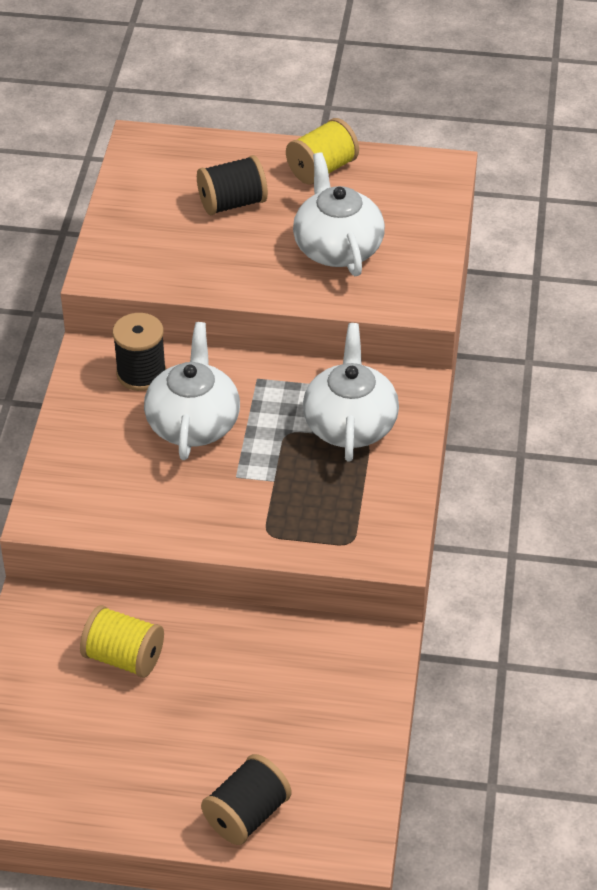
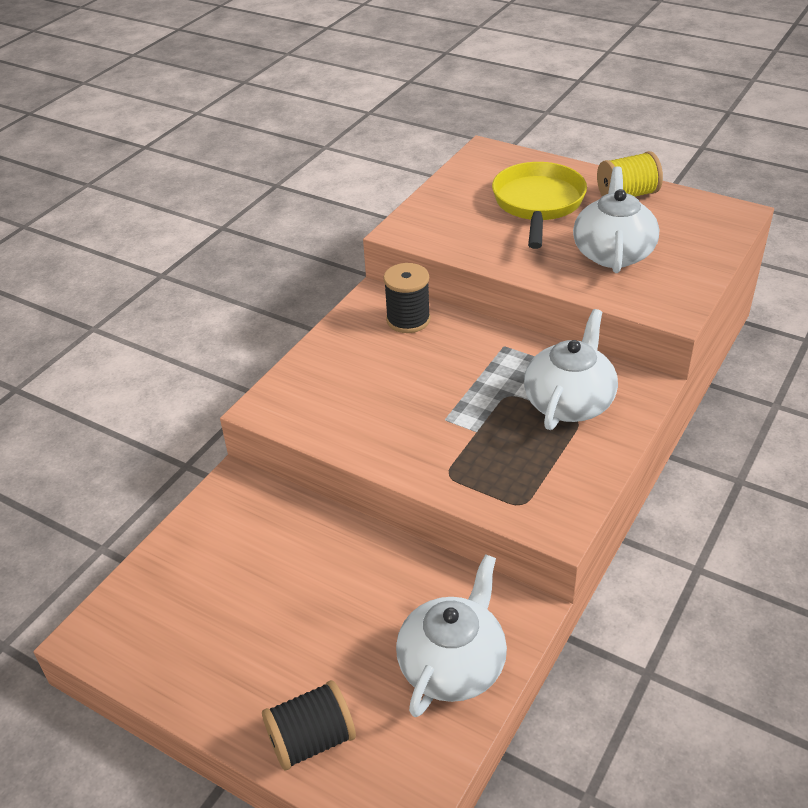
camera: 25 degrees right, 5 degrees down
yellow spool [80,605,164,678] -> none
white teapot [144,322,240,460] -> white teapot moved to [396,554,507,717]
black spool [197,155,268,215] -> yellow pan [492,162,587,249]

